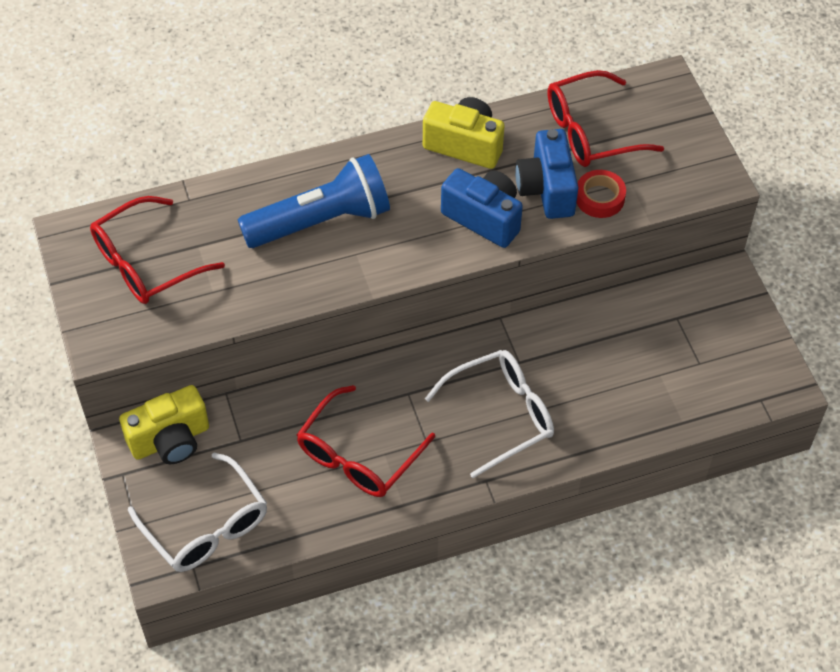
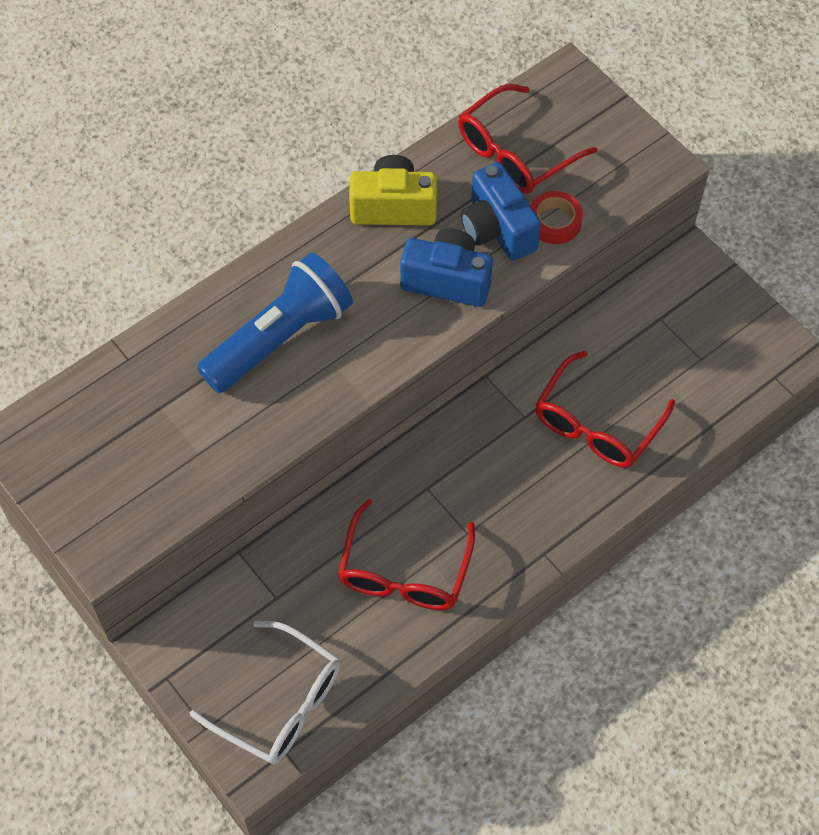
camera: 20 degrees left, 5 degrees up
red glasses [90,196,225,304] -> red glasses moved to [535,351,675,468]
yellow camera [119,385,209,464] -> none
white glasses [425,350,554,478] -> none

